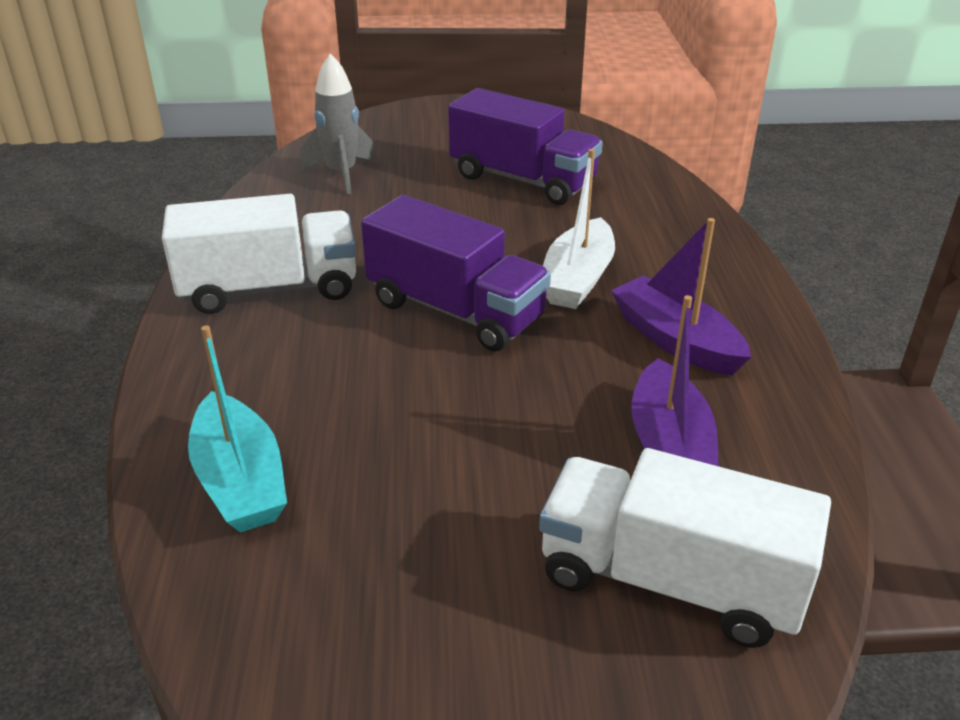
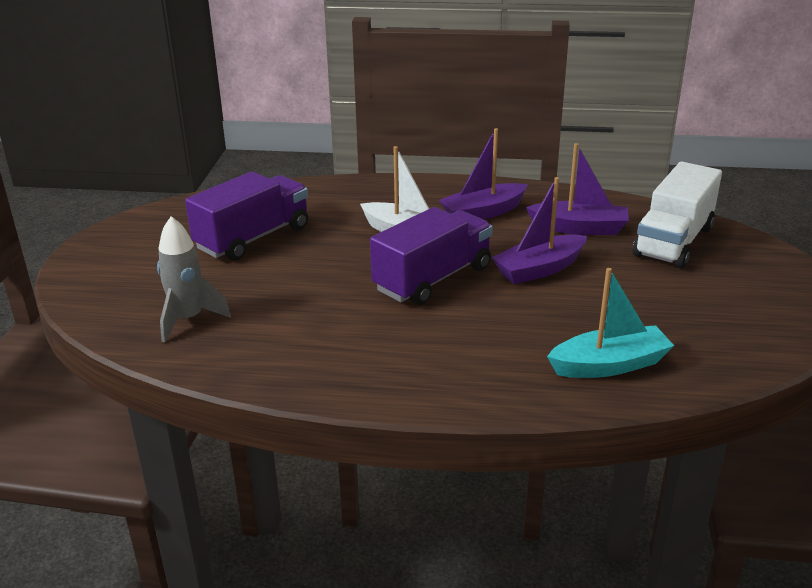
camera: 80 degrees left, 5 degrees down
white truck [162,194,356,314] -> none
none -> purple boat [492,177,587,284]

